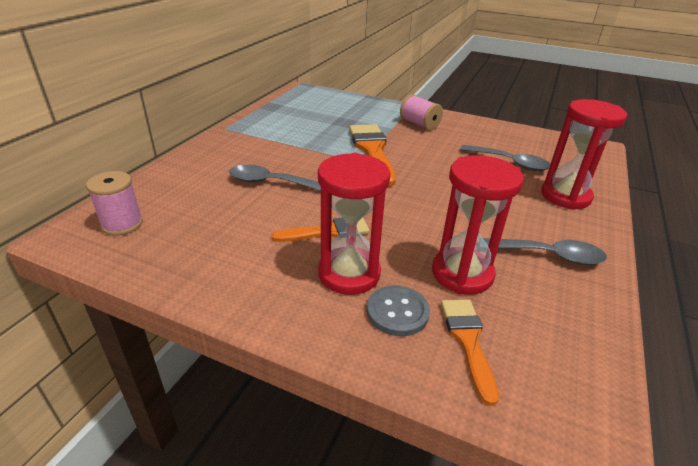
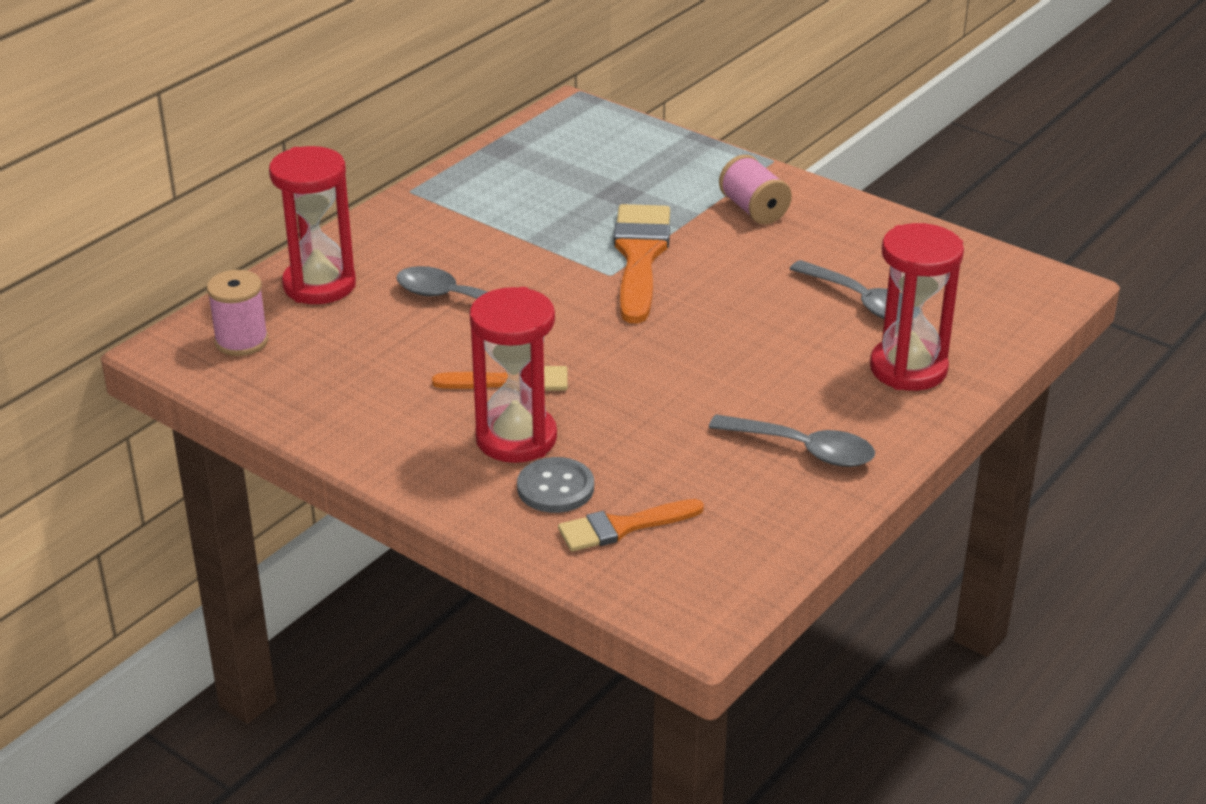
camera: 15 degrees right, 0 degrees up
red hourglass [432,155,524,295] -> red hourglass moved to [269,146,356,304]
orange brush [441,299,499,406] -> orange brush turned 120 degrees counterclockwise [558,499,704,552]

